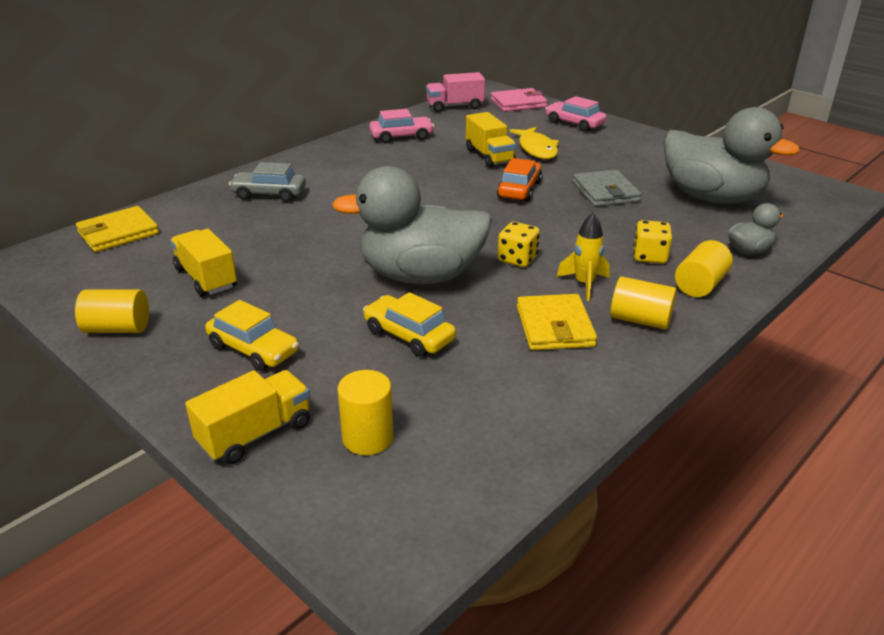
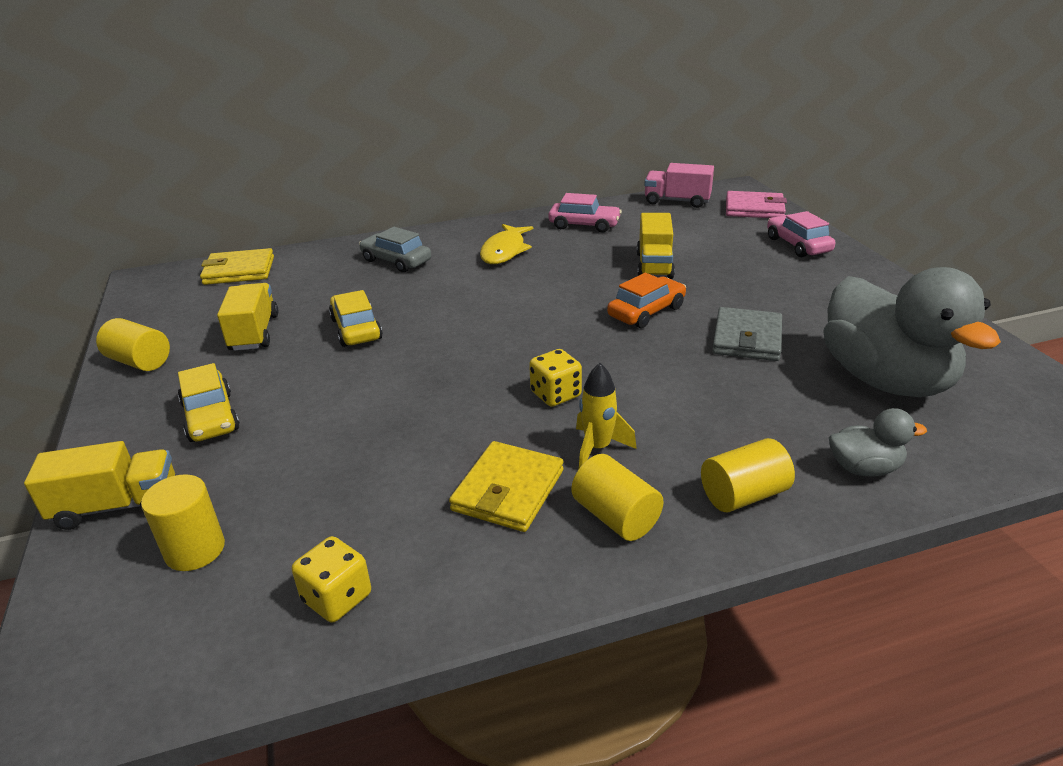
camera: 30 degrees right, 0 degrees up
grey duck [332,166,492,284] -> none
yellow car [363,292,456,357] -> yellow car moved to [329,290,383,347]
yellow fish [510,127,559,159] -> yellow fish moved to [480,224,533,264]
yellow dice [633,220,672,264] -> yellow dice moved to [292,536,371,623]

